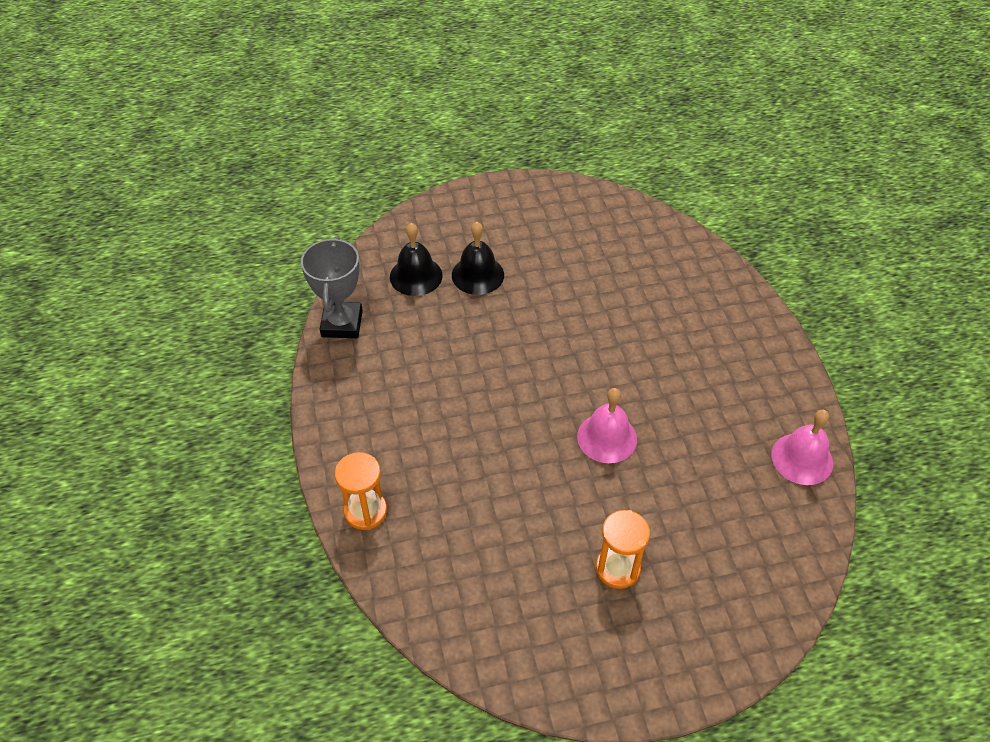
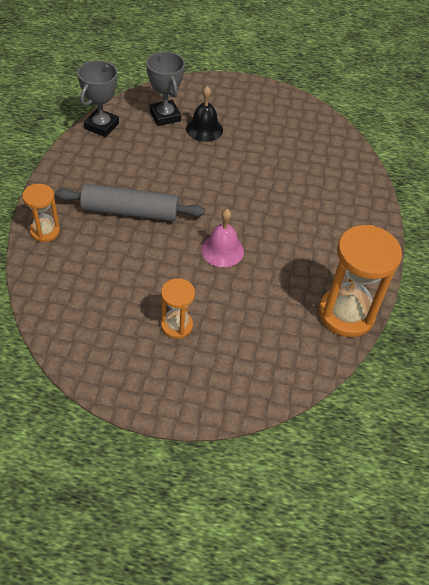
camera: 20 degrees right, 0 degrees up
black bell [390,223,442,296] -> grey trophy [146,51,185,126]
pink bell [772,410,833,485] -> orange hourglass [319,225,402,337]
none -> grey rolling pin [55,184,205,222]

